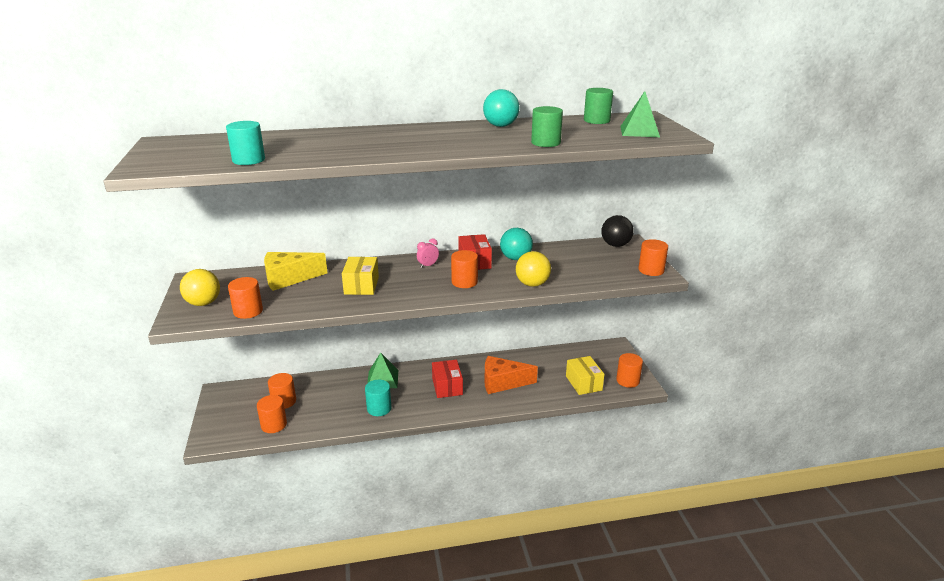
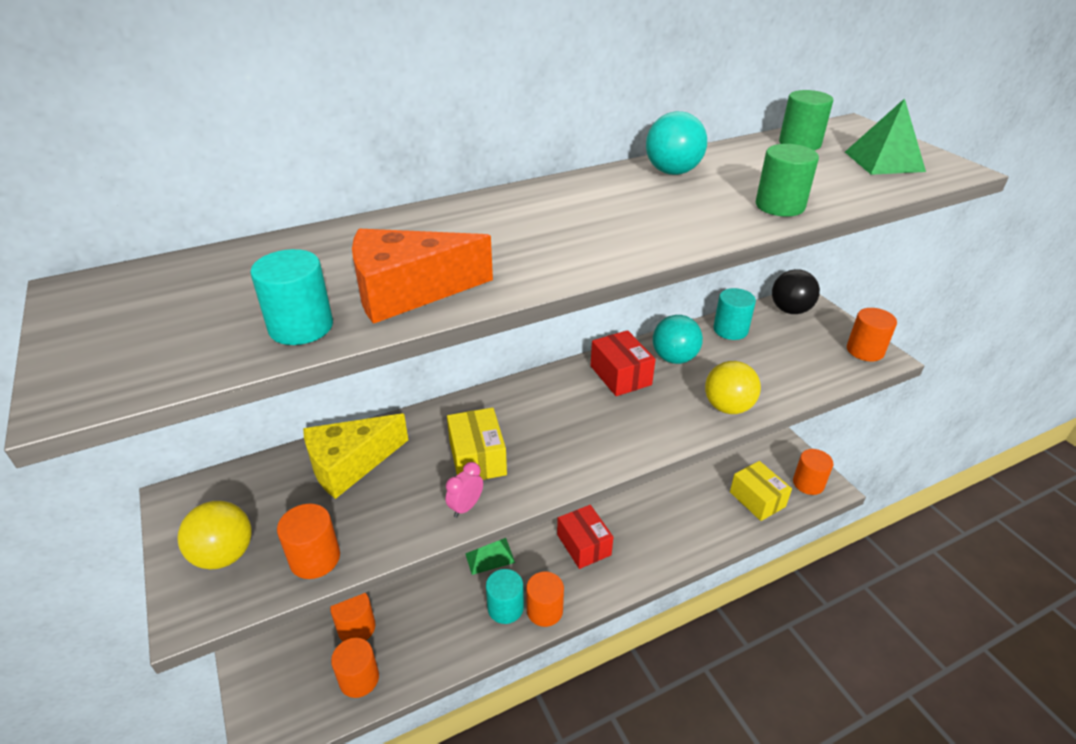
camera: 15 degrees left, 10 degrees up
pink clock [417,238,439,268] -> pink clock moved to [446,462,483,518]
orange cylinder [451,250,478,288] -> orange cylinder moved to [526,572,564,627]
orange cheese [485,356,538,394] -> orange cheese moved to [352,229,493,324]
none -> turquoise cylinder [713,288,756,340]

